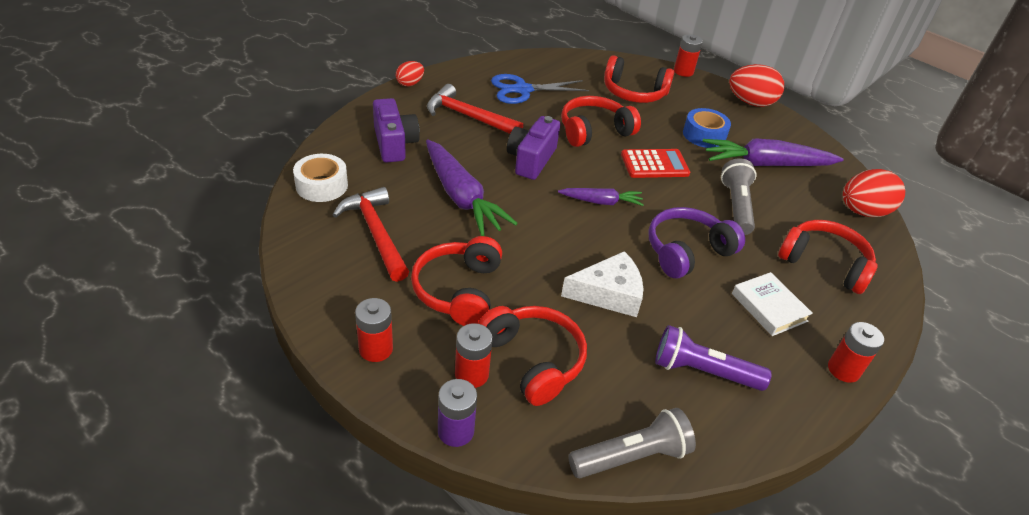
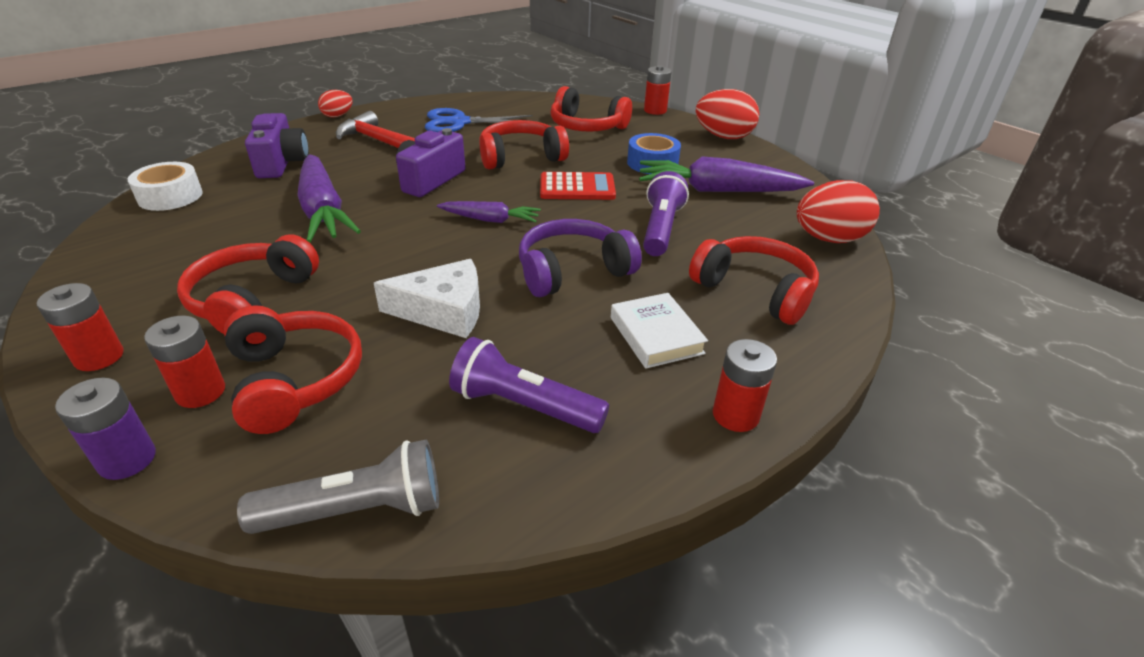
camera: 10 degrees right, 5 degrees down
red hammer [333,187,409,282] -> none
grey flashlight [721,158,756,235] -> purple flashlight [643,171,689,256]

